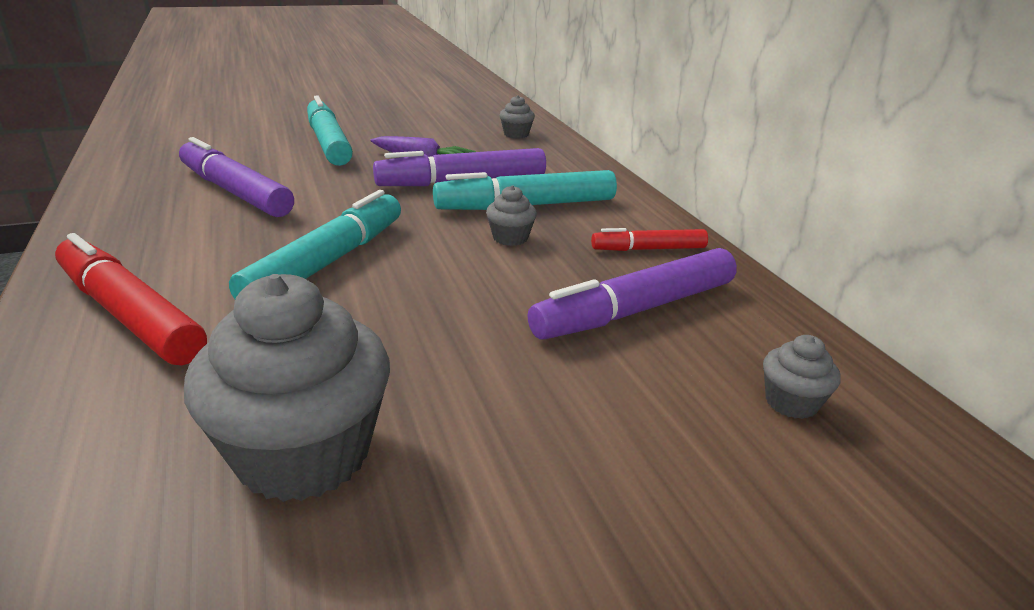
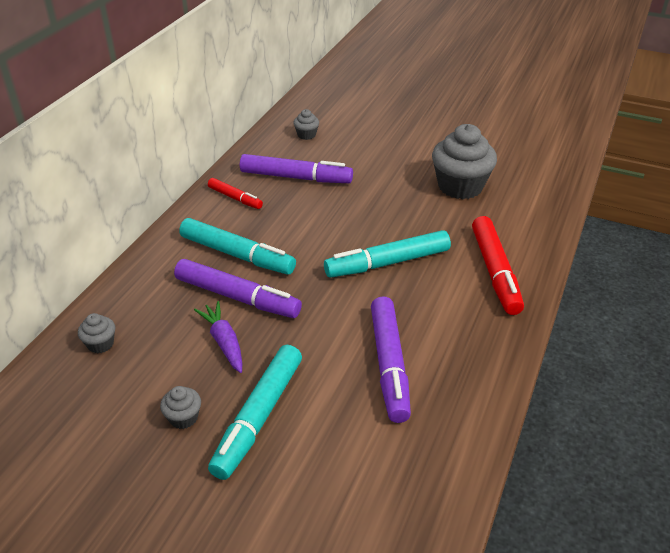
camera: 135 degrees left, 10 degrees up
grey cupcake [486,185,537,246] -> grey cupcake moved to [160,386,201,429]

